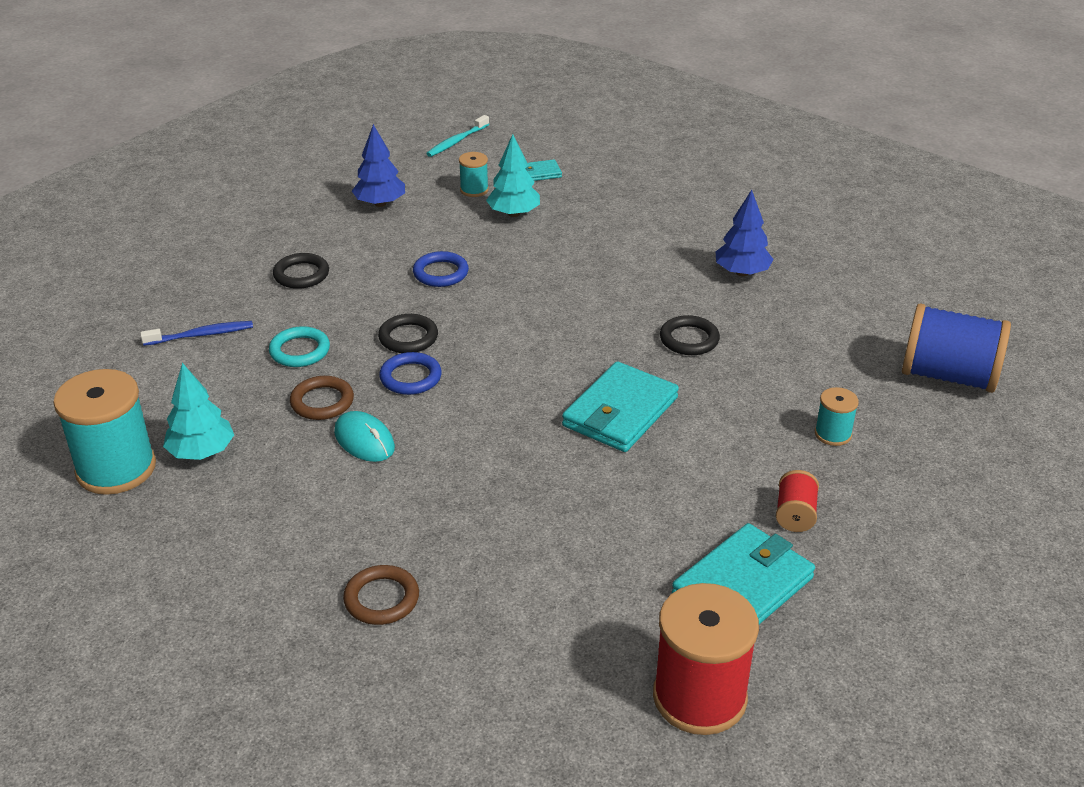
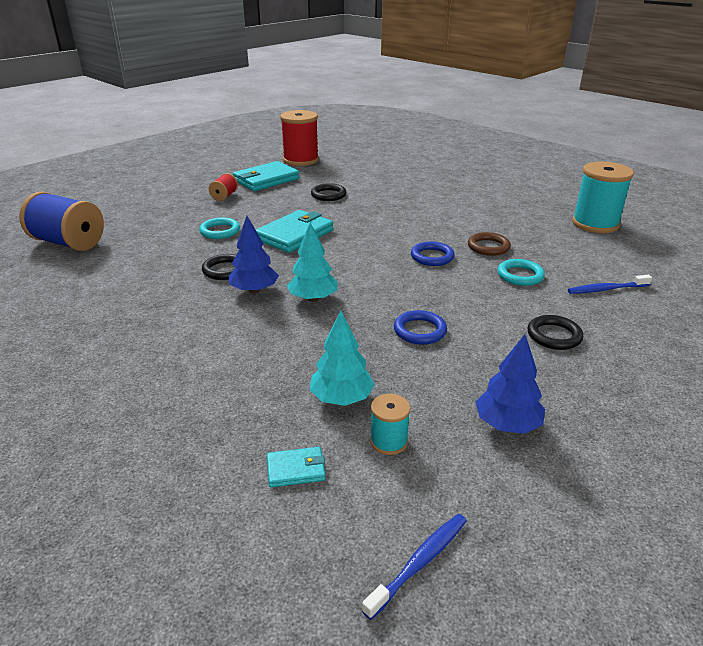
camera: 175 degrees left, 5 degrees down
turquoise tree [163,363,234,460] -> turquoise tree moved to [287,223,338,302]
turquoise mouse [334,411,395,462] -> none
brown ring [343,565,419,625] -> none
black ring [378,314,438,353] -> black ring moved to [311,183,346,201]
turquoise toothbrush [426,115,489,157] -> blue toothbrush [362,514,467,620]
blue tree [716,190,774,276] -> blue tree moved to [229,216,279,294]
turquoise spool [815,387,859,446] -> none
none -> turquoise ring [199,217,240,239]

